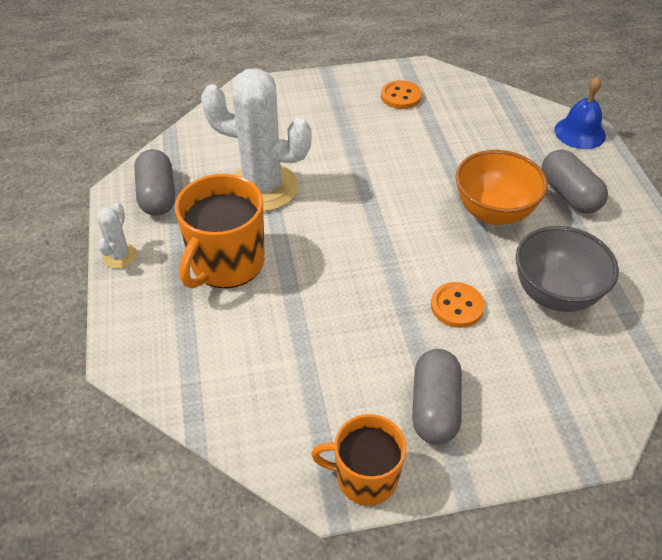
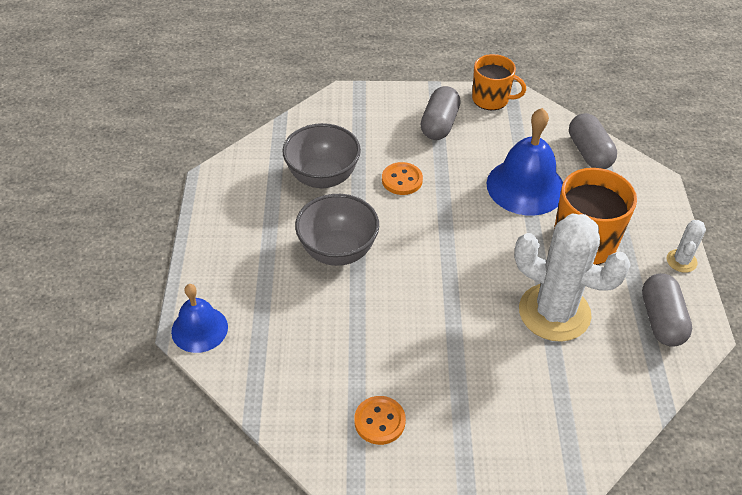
camera: 170 degrees left, 0 degrees up
orange bowl [456,150,548,225] -> grey bowl [295,194,379,266]
grey capsule [541,149,608,214] -> grey capsule moved to [569,113,617,169]
none -> blue bell [487,108,563,216]

